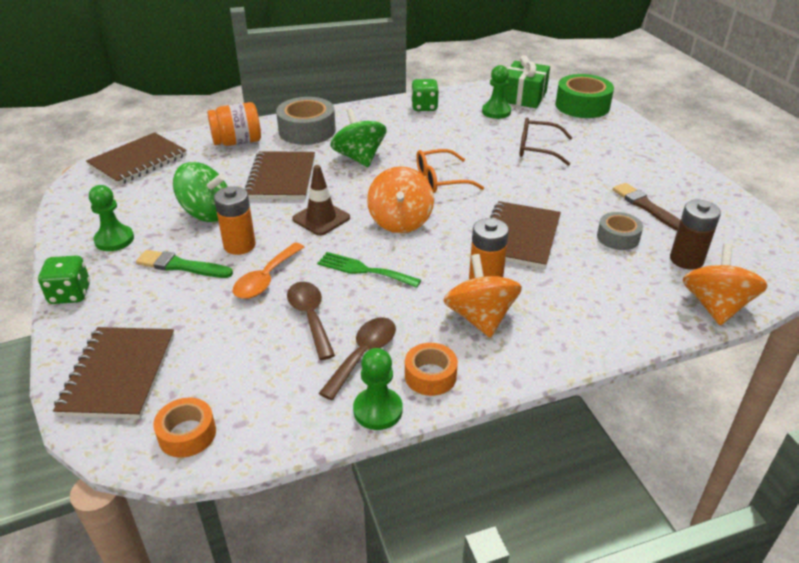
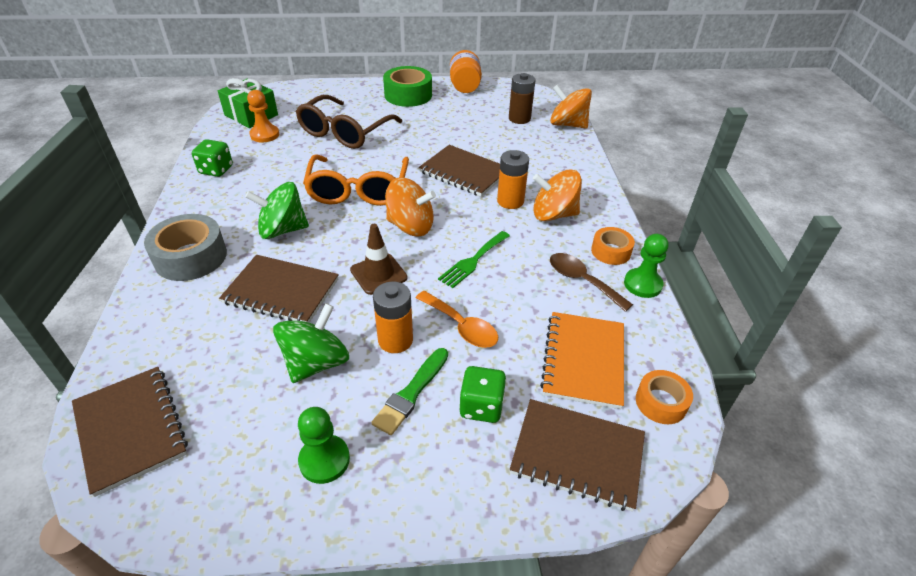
camera: 75 degrees left, 5 degrees up
green dice [38,256,90,304] -> green dice moved to [459,366,507,423]
orange jar [207,102,261,146] -> orange jar moved to [450,50,482,93]
brown spoon [287,282,335,360] -> none
orange glasses [416,149,484,193] -> orange glasses [303,155,409,206], size x1.58
green pawn [482,65,511,119] -> orange pawn [247,90,279,142]
brown glasses [520,118,572,166] -> brown glasses [296,95,402,149], size x1.58
green tape [555,74,614,118] -> green tape moved to [383,66,432,107]
grey tape [597,212,643,250] -> none
brown brush [613,183,680,231] -> none
none -> orange notebook [540,312,624,409]

